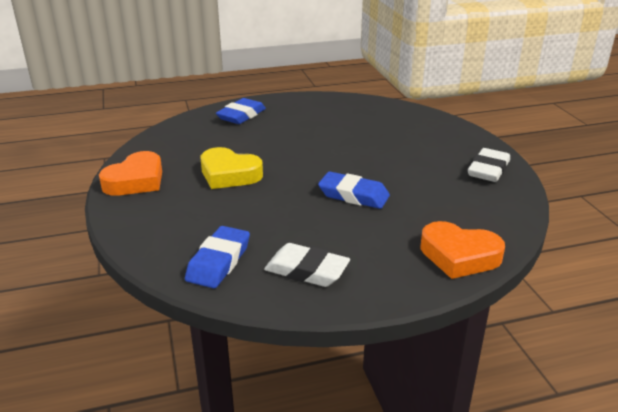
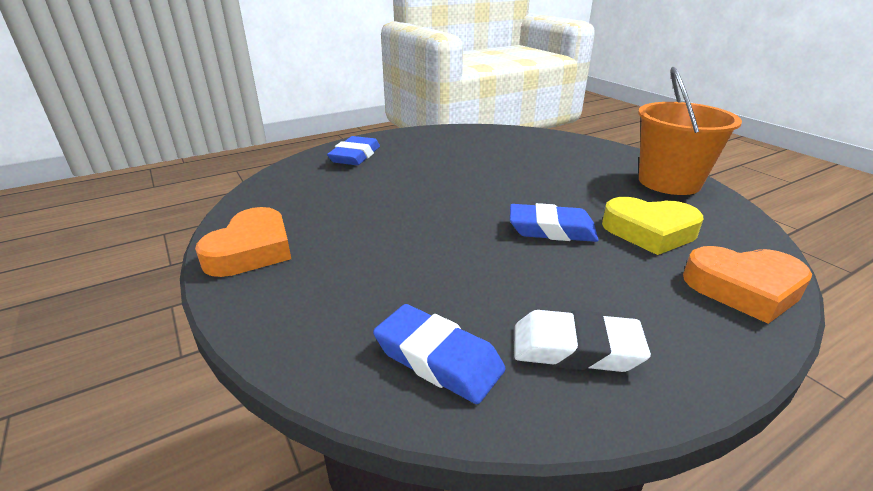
camera: 15 degrees left, 0 degrees up
blue eraser [185,226,250,288] -> blue eraser turned 60 degrees counterclockwise [373,304,506,404]
yellow heart [200,147,263,189] -> yellow heart moved to [602,197,703,255]
white eraser [468,148,510,182] -> orange bucket [638,67,742,195]

